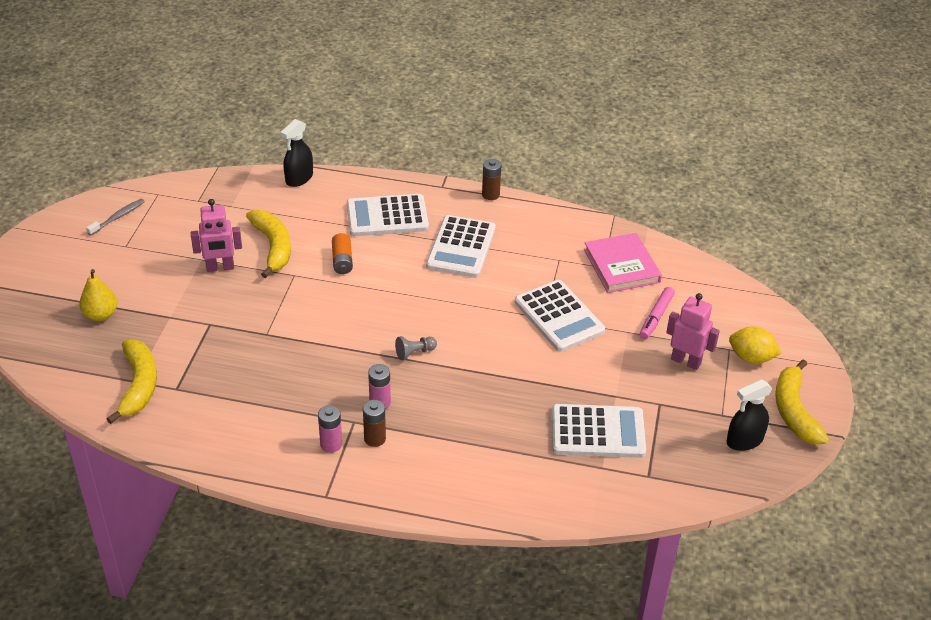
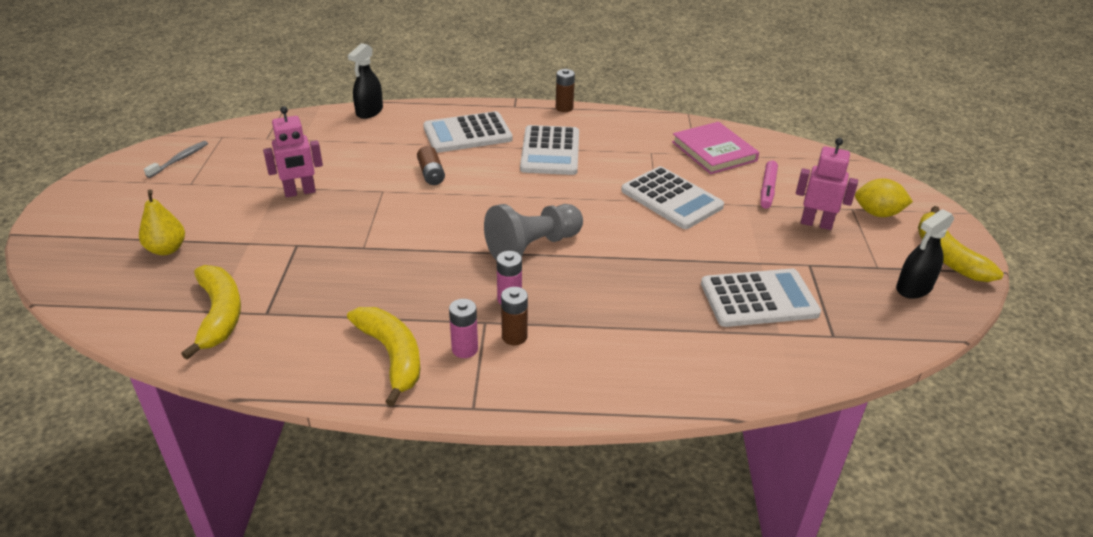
camera: 10 degrees left, 5 degrees down
yellow banana [246,210,291,278] -> yellow banana moved to [347,307,421,406]
orange battery [332,233,353,274] -> brown battery [417,146,445,185]
grey pawn [395,336,437,361] -> grey pawn [484,204,583,261], size x2.20

